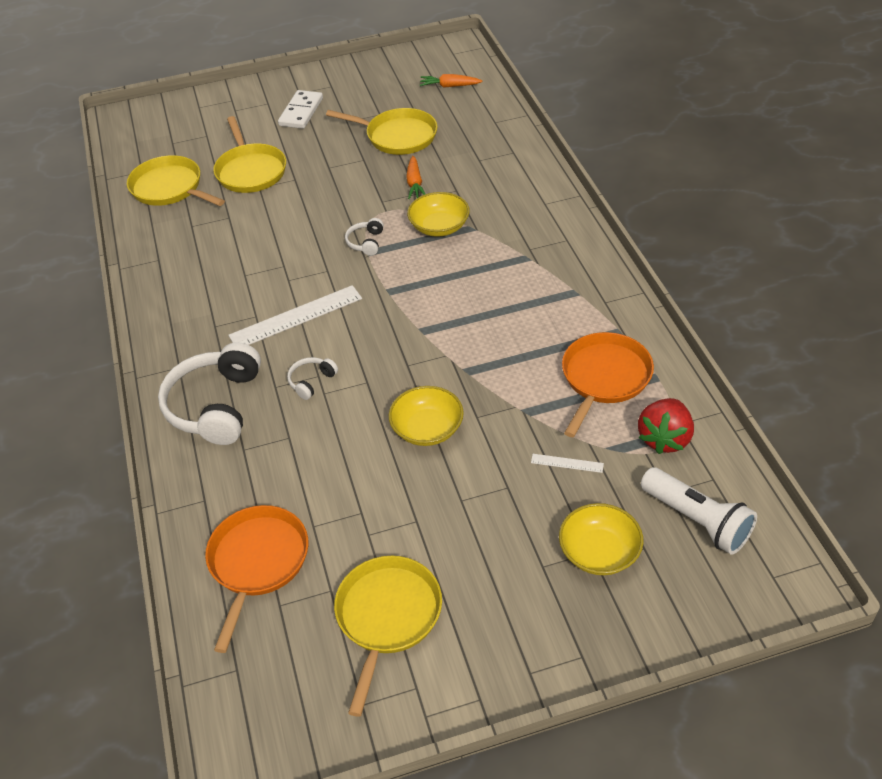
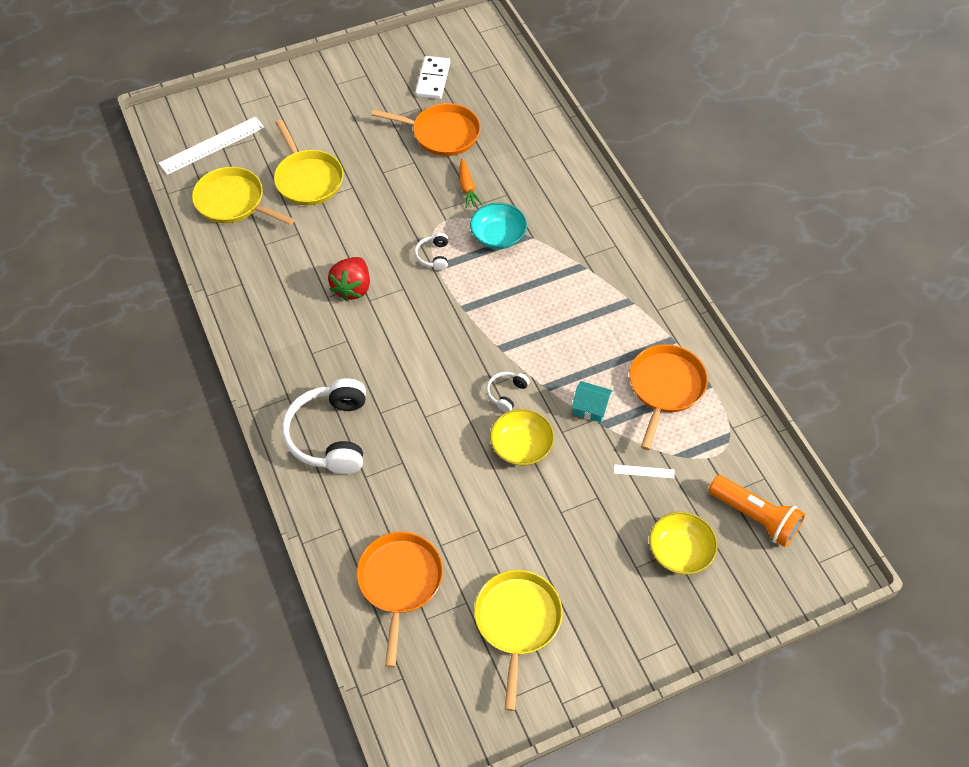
camera: 10 degrees left, 10 degrees up
white ruler [228,285,362,345] -> white ruler moved to [159,117,265,175]
white domino [278,90,323,129] -> white domino moved to [415,56,450,99]
white headphones [287,357,338,400] -> white headphones moved to [486,372,530,412]
yellow pan [326,108,438,155] -> orange pan [372,103,481,156]
yellow bowl [407,192,470,237] -> turquoise bowl [470,203,527,249]
orange carrot [420,74,482,88] -> none
red strawberry [638,398,694,454] -> red strawberry moved to [328,257,370,301]
white flashlight [641,467,757,555] -> orange flashlight [708,475,805,547]
none -> turquoise house [571,381,613,423]

